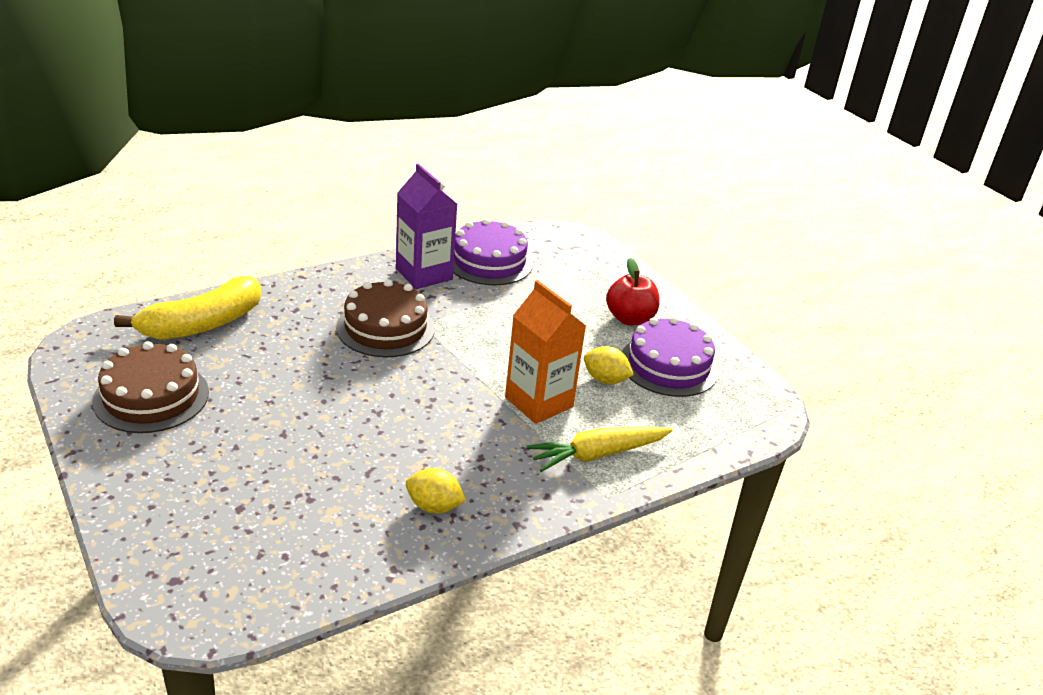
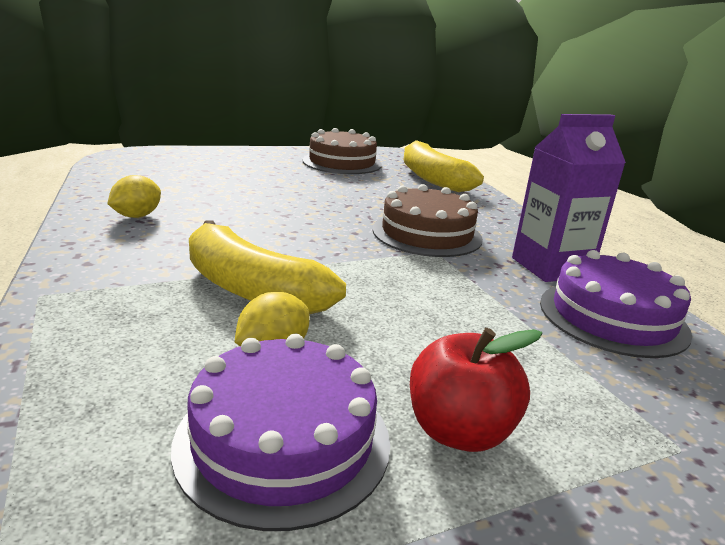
camera: 105 degrees right, 10 degrees down
orange carton [505,280,586,424] -> yellow banana [189,220,346,314]
yellow carrot [527,427,673,472] -> none

